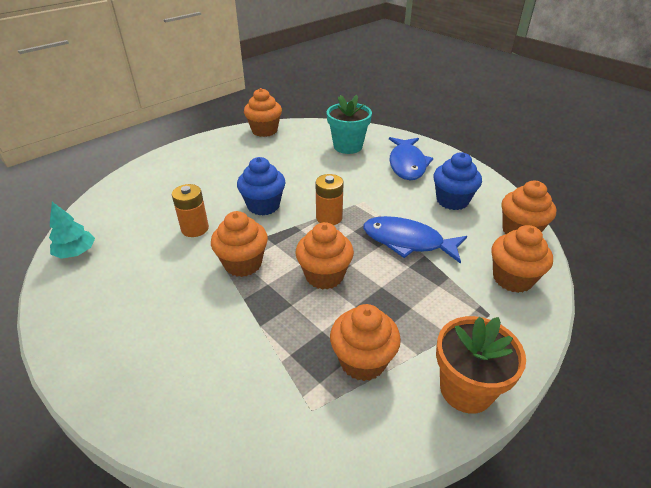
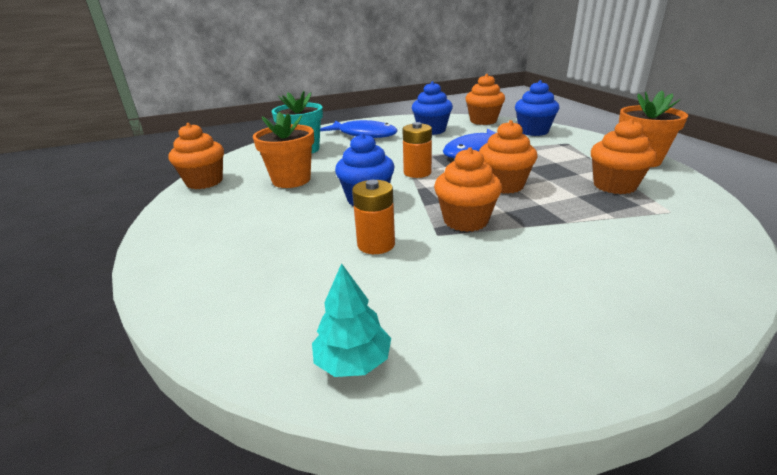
camera: 65 degrees left, 10 degrees down
orange cupcake [491,225,553,293] -> blue cupcake [515,80,559,136]
none -> orange flower pot [253,112,314,188]

